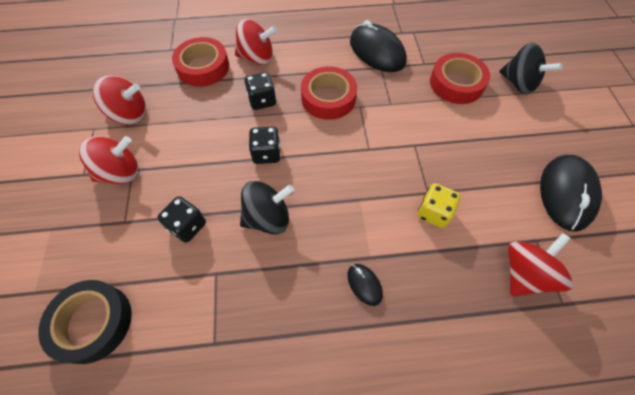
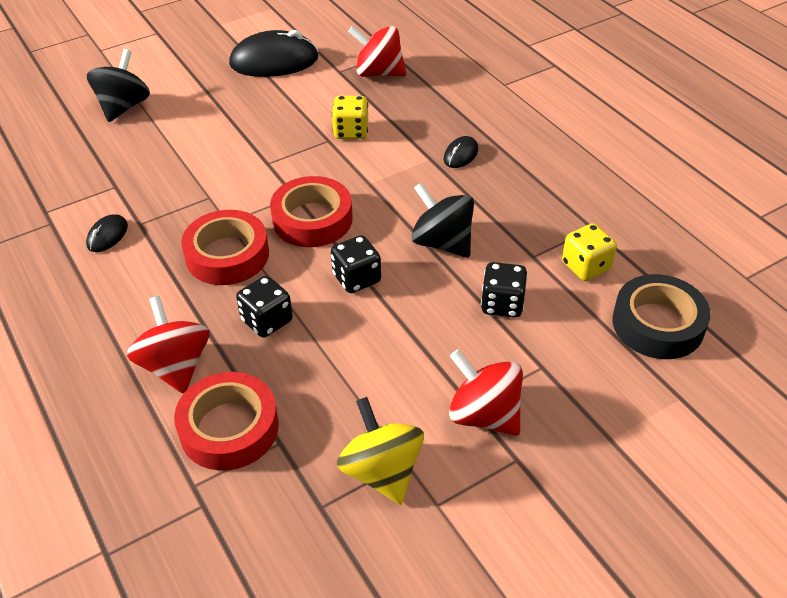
camera: 115 degrees left, 15 degrees down
red spinning top [93,75,146,124] -> yellow spinning top [337,397,424,504]
black mouse [350,20,407,72] -> black mouse [86,214,128,252], size x0.47
red tape [430,53,490,104] -> red tape moved to [270,176,353,247]
none -> yellow dice [562,223,617,281]

